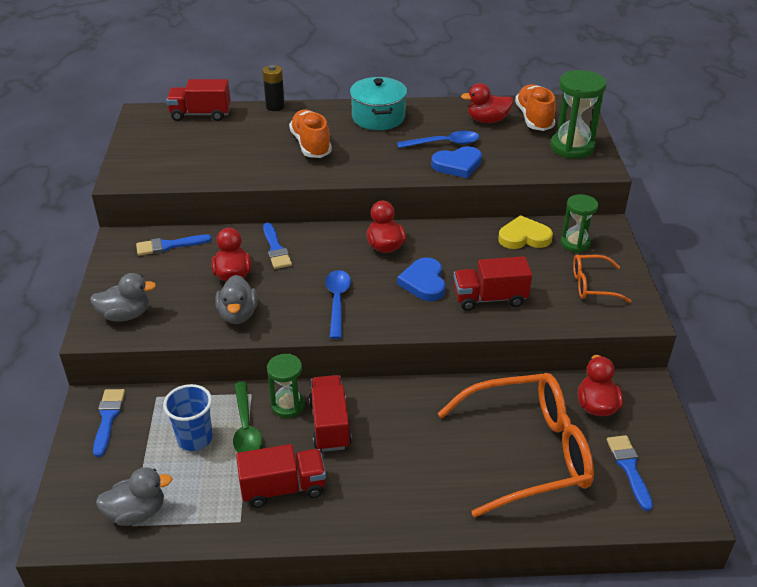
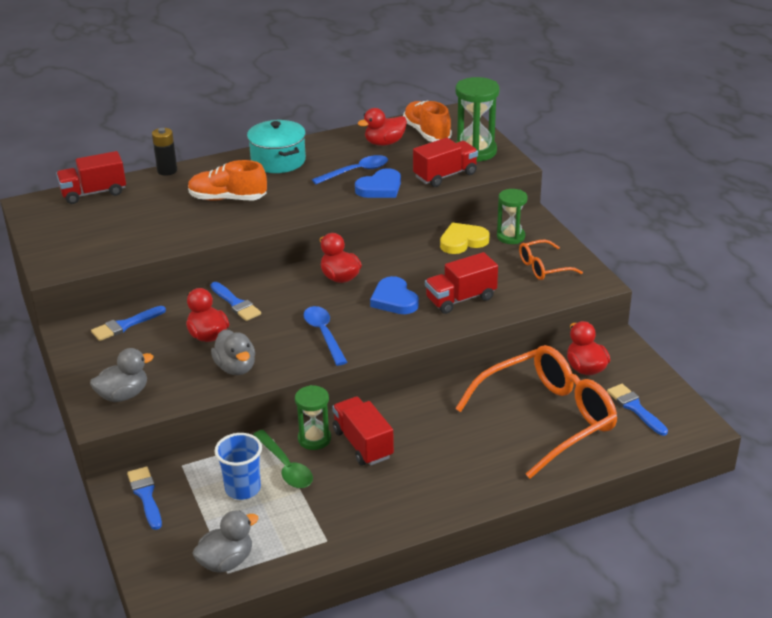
camera: 20 degrees left, 5 degrees down
red truck [236,444,326,508] -> red truck moved to [413,138,478,187]
orange shoe [289,109,332,158] -> orange shoe turned 45 degrees counterclockwise [188,160,267,201]

